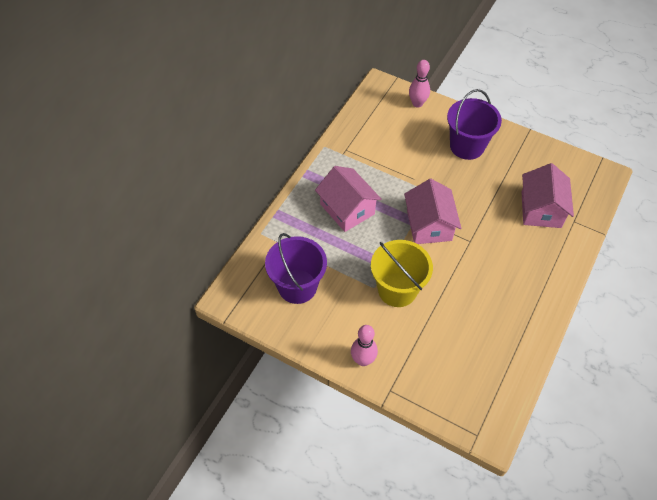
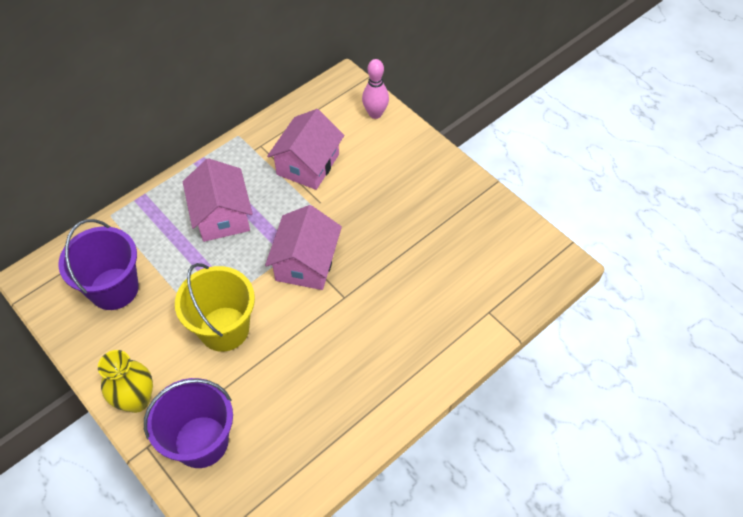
camera: 20 degrees right, 0 degrees up
pink bowling pin [351,325,378,366] -> yellow vase [98,350,153,413]
purple bucket [447,89,502,160] -> purple bucket moved to [144,378,233,468]
pink house [522,163,574,228] -> pink house moved to [267,109,344,190]

